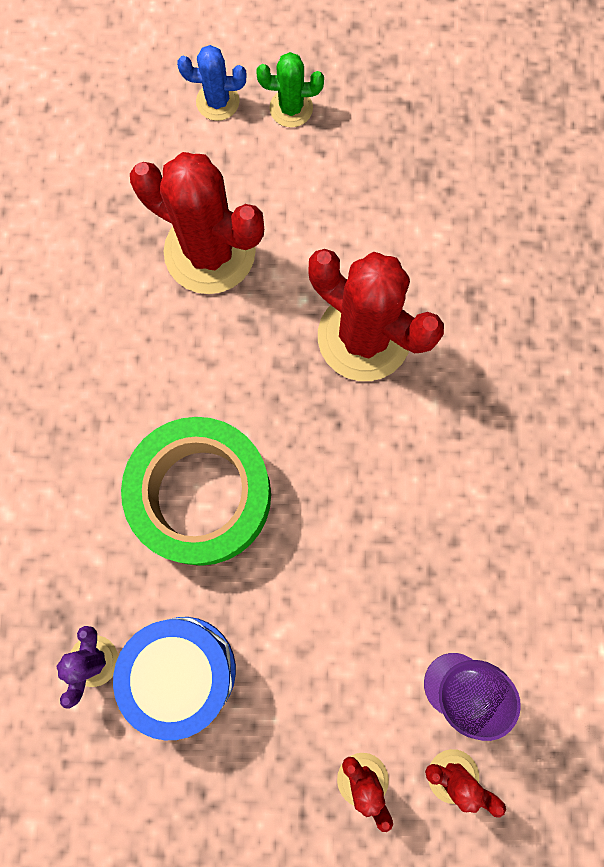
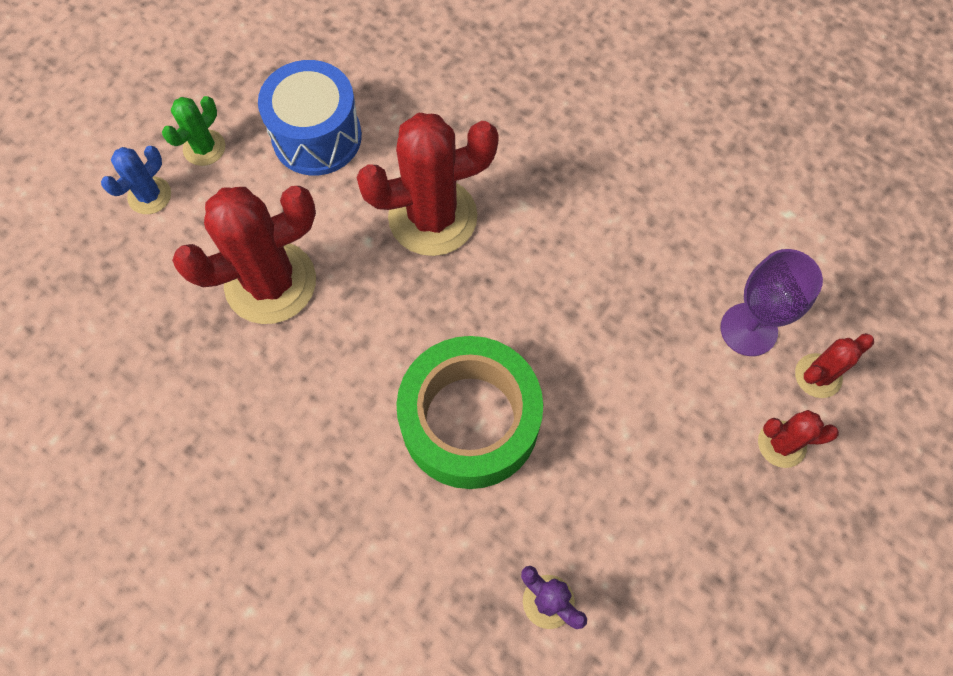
camera: 55 degrees left, 10 degrees down
blue drum [113,617,236,740] -> blue drum moved to [258,60,362,175]

